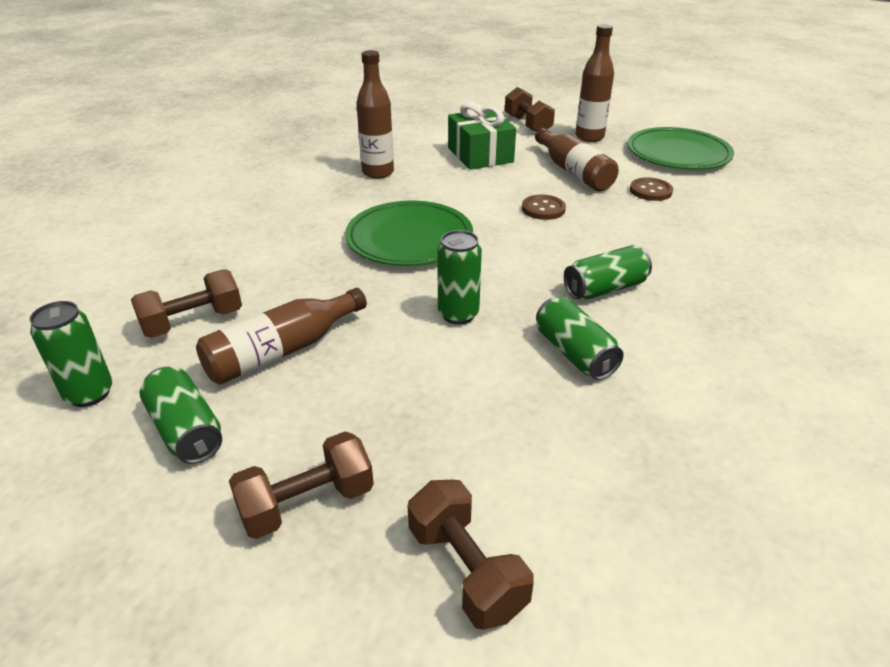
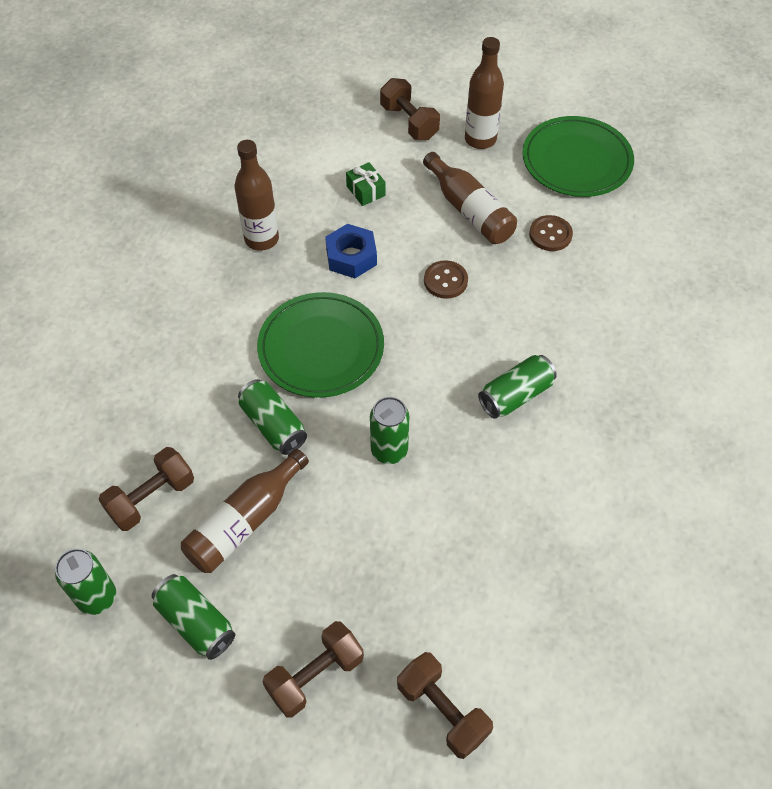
camera: 10 degrees left, 20 degrees up
green gift [448,102,516,170] -> green gift [346,162,386,206], size x0.51
green can [536,297,624,380] -> green can moved to [238,379,307,455]
none -> blue nut [325,224,377,278]

